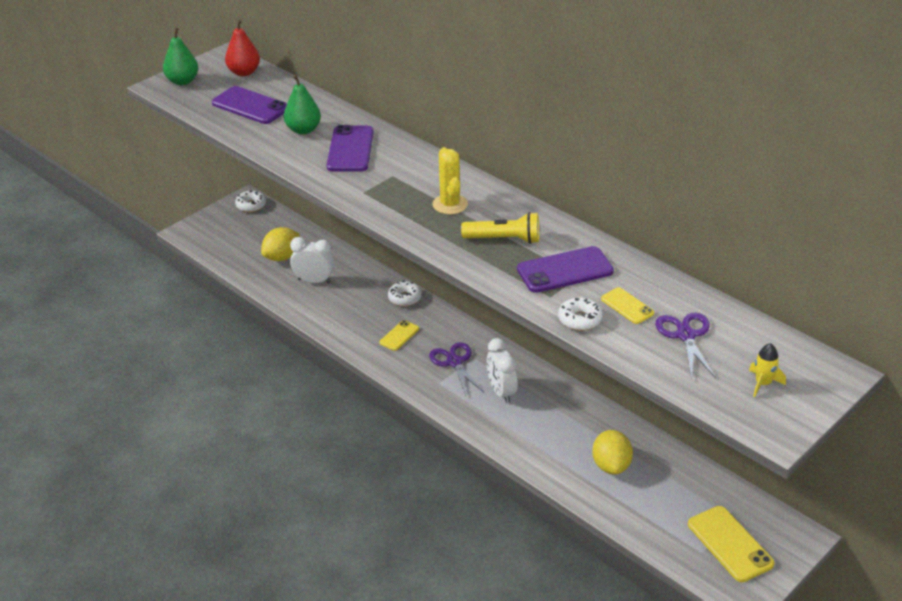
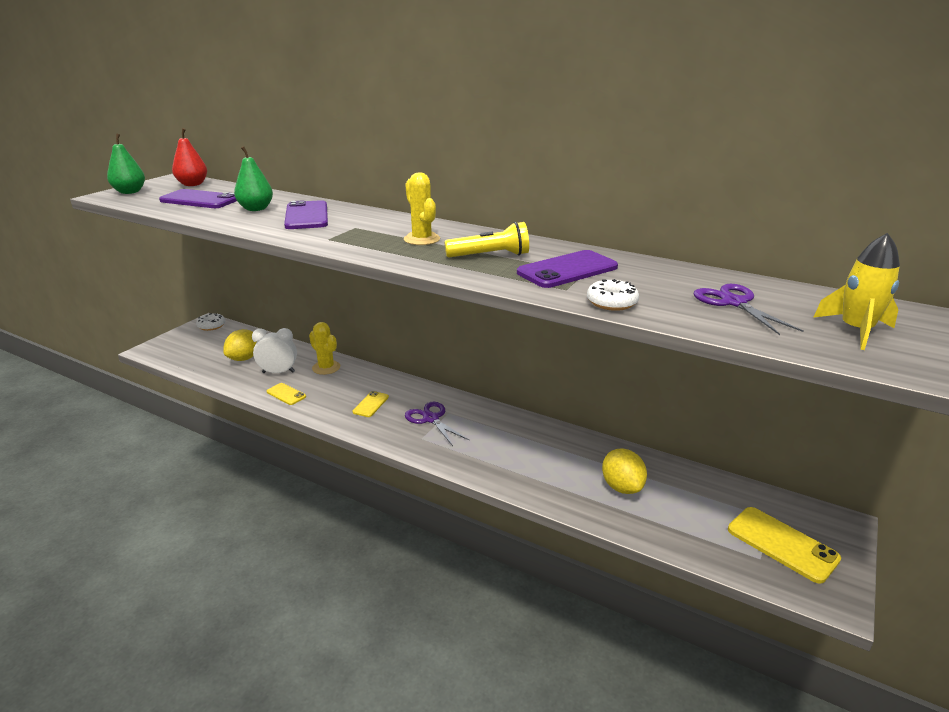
camera: 15 degrees left, 10 degrees down
white donut [388,281,421,306] -> none
white clock [487,338,518,403] -> none
yellow phone [601,287,654,324] -> yellow phone moved to [267,383,306,405]
yellow rocket [749,343,786,397] -> yellow rocket [813,233,900,350], size x1.59
none -> yellow cactus [309,322,340,375]

